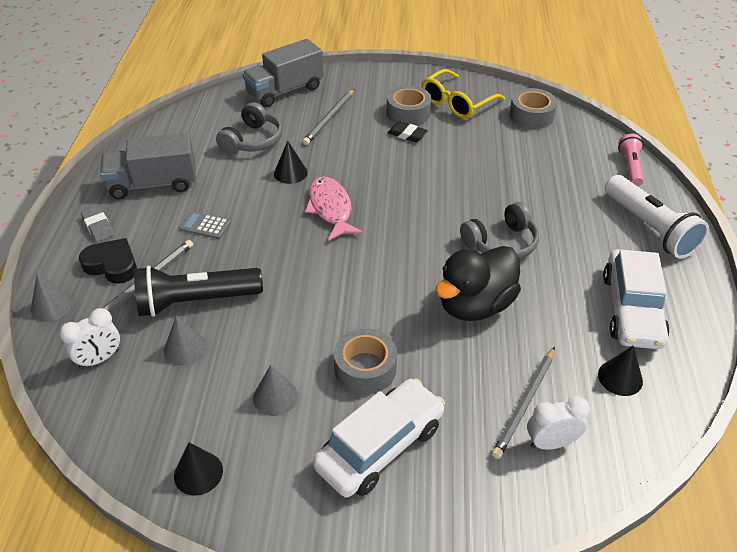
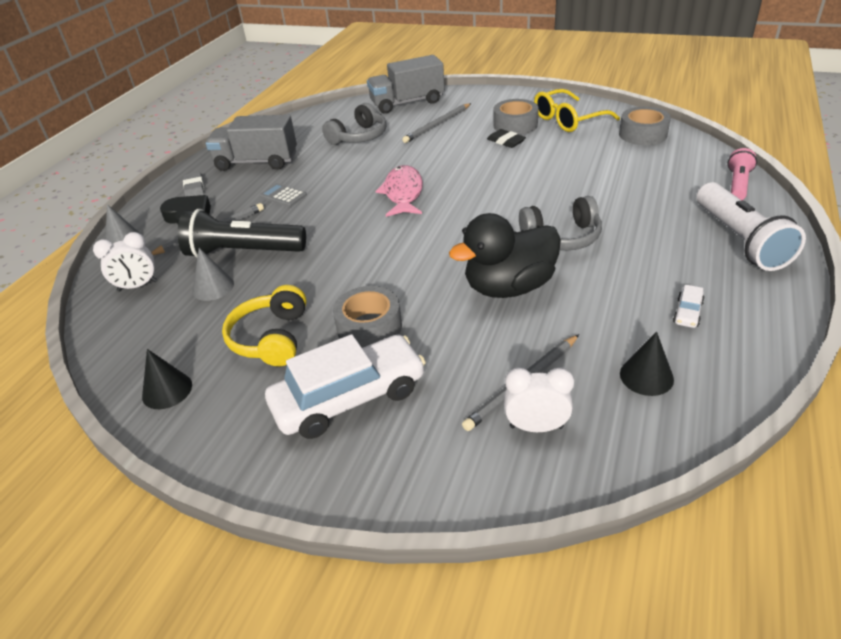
camera: 20 degrees right, 5 degrees down
grey cone [253,365,298,416] -> yellow headphones [222,285,306,366]
black cone [274,141,308,184] -> none
white car [603,249,670,349] -> white car [673,285,705,328], size x0.40

